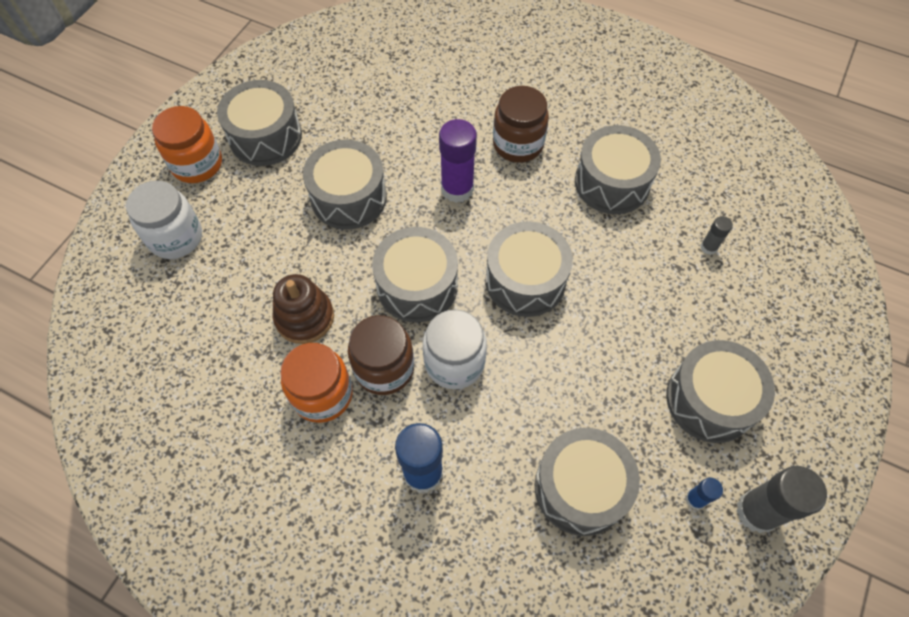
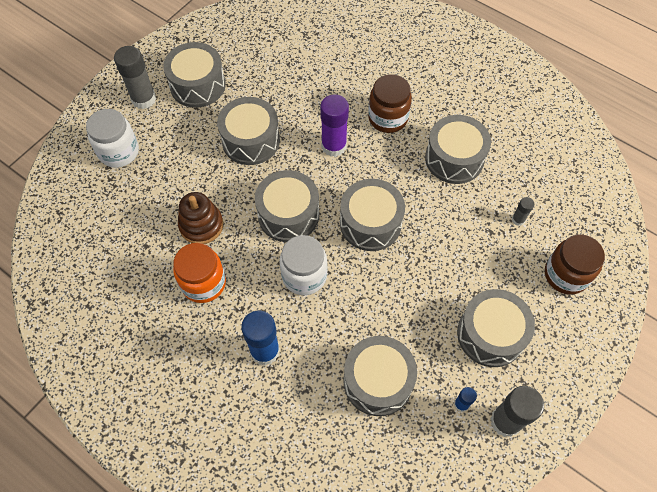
camera: 10 degrees right, 0 degrees up
orange jar [152,106,222,183] -> grey glue stick [114,46,156,109]
brown jar [348,315,414,395] -> brown jar moved to [545,234,605,295]

